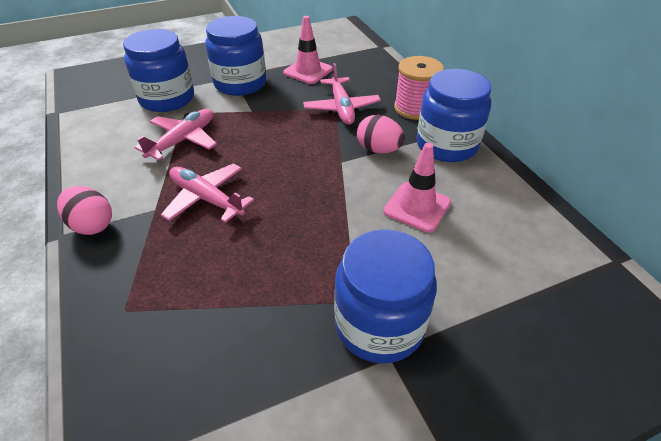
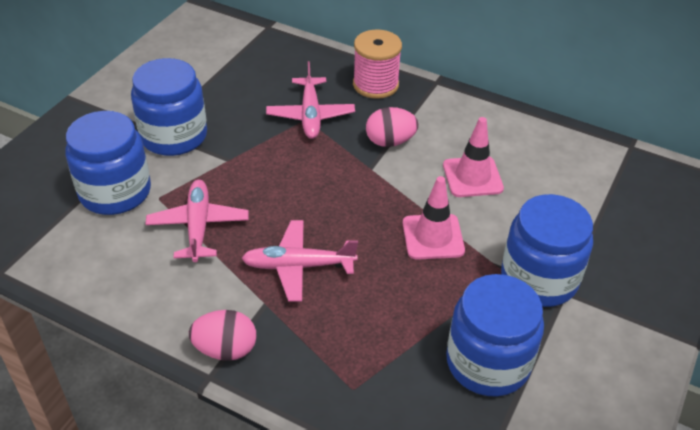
camera: 40 degrees left, 0 degrees up
pink traffic cone [283,16,333,84] -> pink traffic cone moved to [402,176,465,260]
pink plane [303,63,381,125] -> pink plane turned 45 degrees clockwise [266,61,355,139]
blue jar [416,69,491,162] -> blue jar moved to [446,274,544,396]

